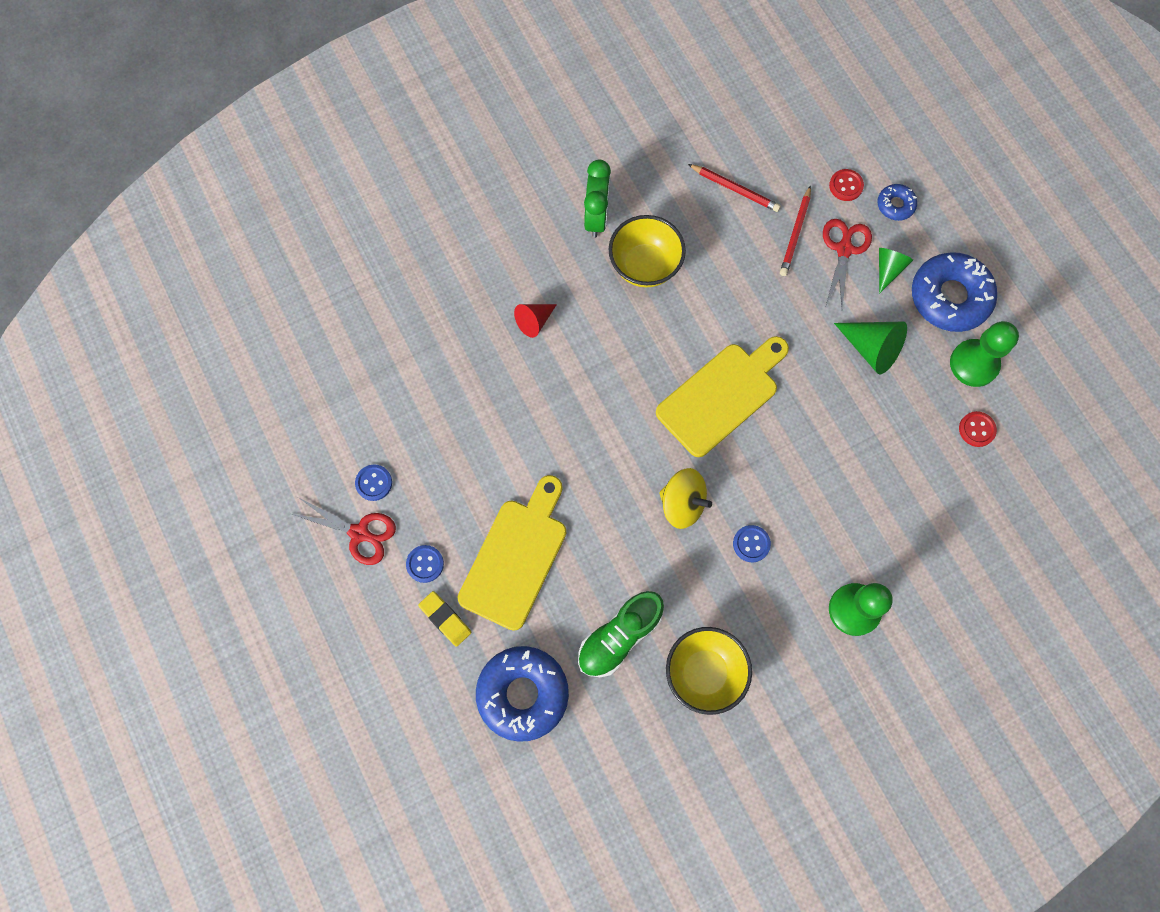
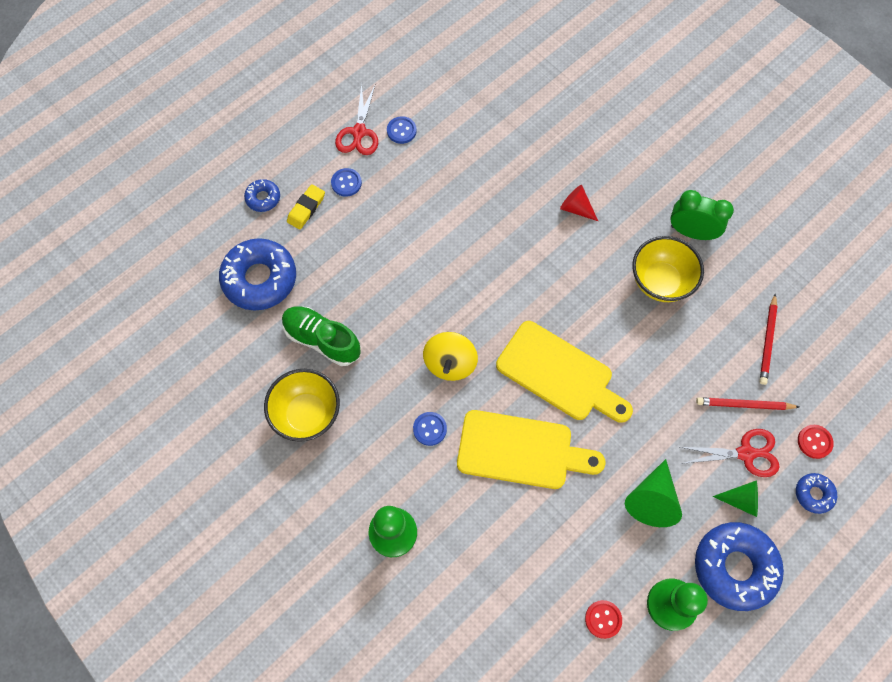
camera: 75 degrees right, 5 degrees down
yellow cutting board [458,475,567,631] -> yellow cutting board moved to [457,410,606,489]
green clock [584,160,611,238] -> green clock turned 150 degrees counterclockwise [670,190,734,240]
none -> blue donut [244,179,280,212]

